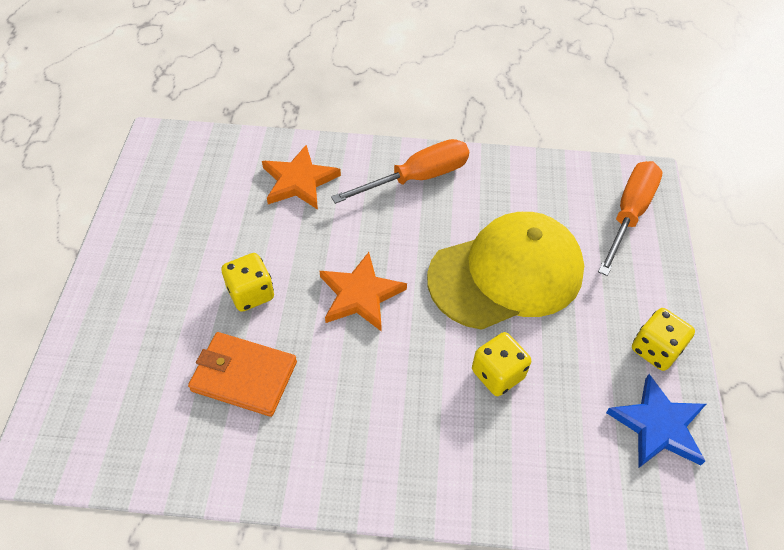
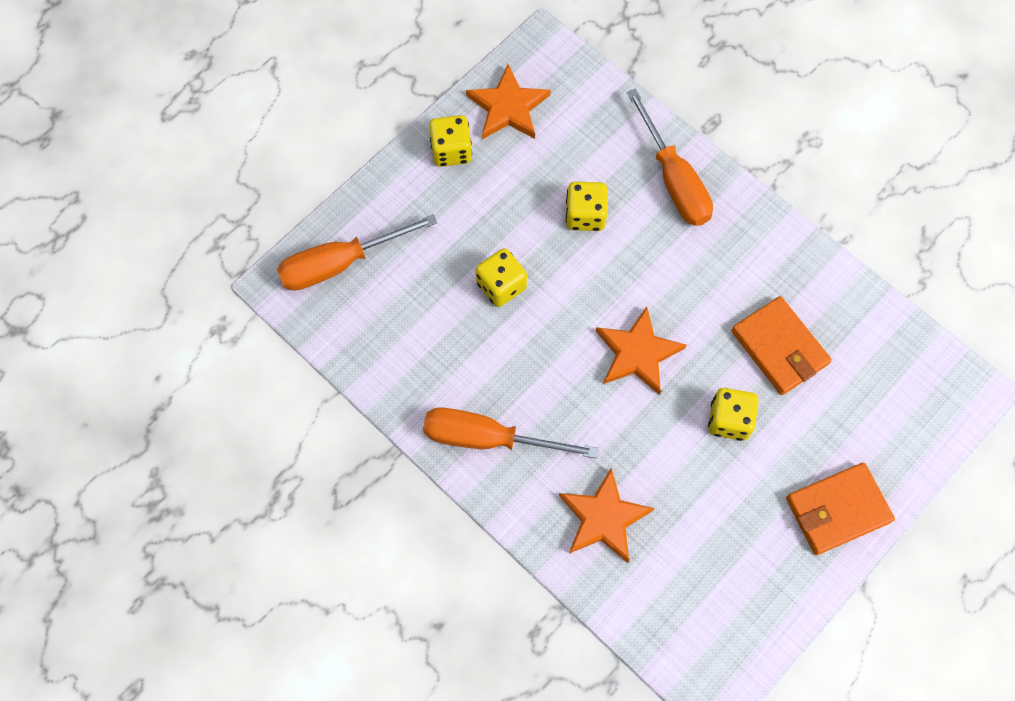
camera: 140 degrees left, 15 degrees up
yellow cap [427,212,584,330] -> yellow dice [476,248,527,307]
blue star [606,374,706,468] -> orange star [466,64,551,139]
none -> orange screwdriver [627,89,713,226]
none -> orange wallet [786,463,895,555]

